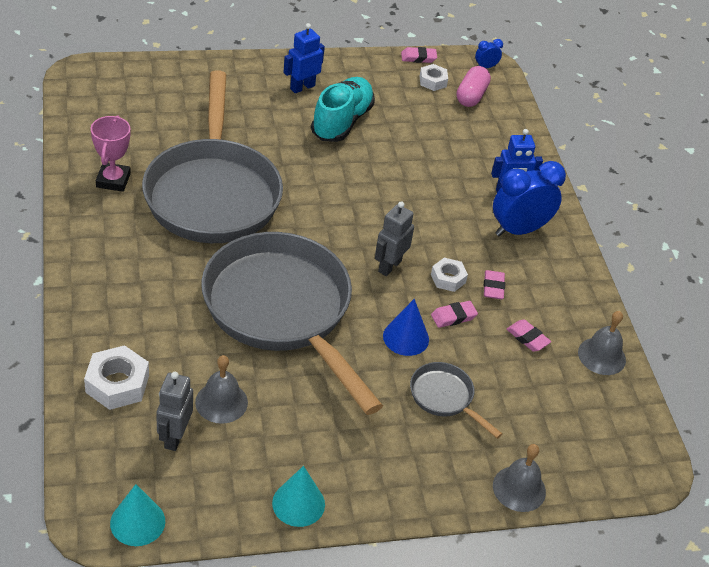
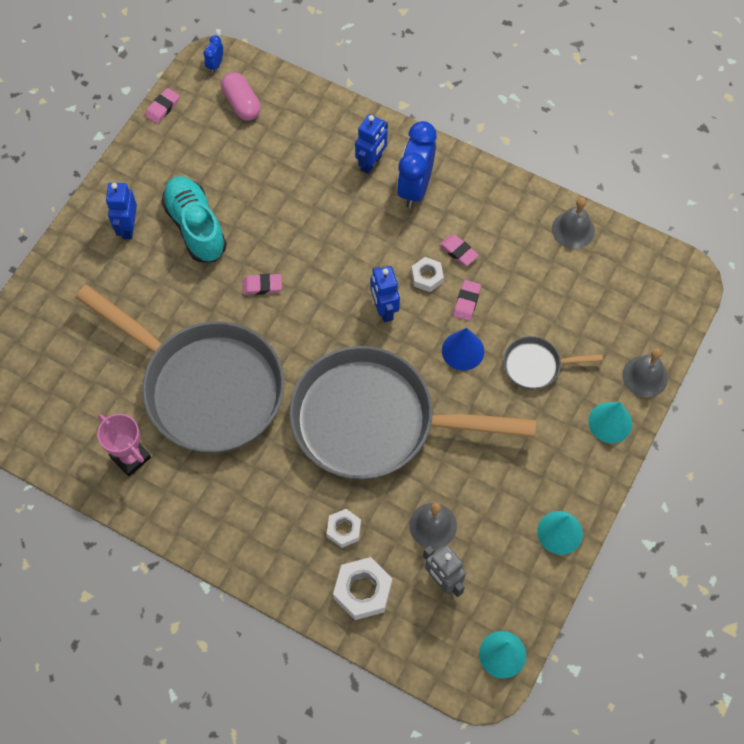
camera: 45 degrees left, 20 degrees up
grey robot [375,201,414,276] -> blue robot [371,266,400,322]
white nut [420,64,448,91] -> white nut moved to [327,509,361,548]
pink eraser [507,319,551,352] -> pink eraser moved to [243,274,282,295]
none -> turquoise cone [588,402,632,443]

